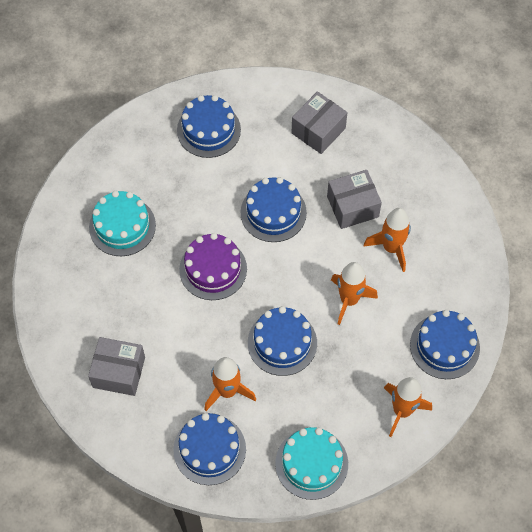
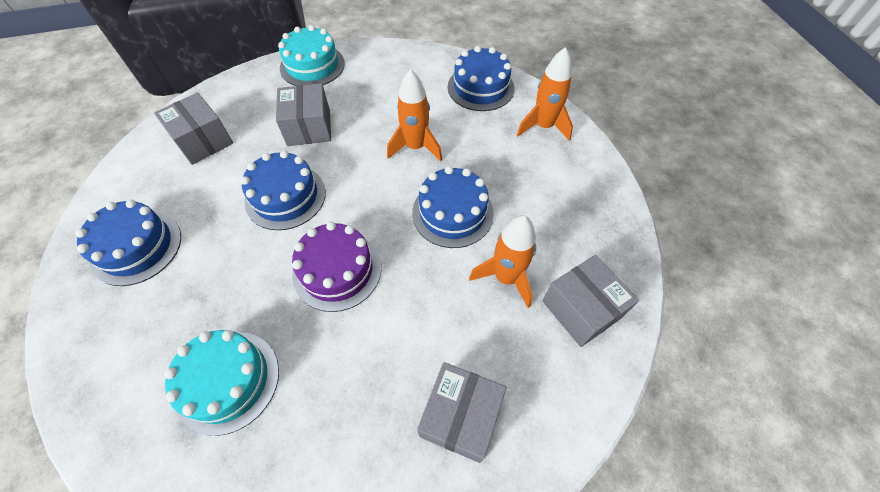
camera: 80 degrees left, 5 degrees down
blue cake [173,413,246,485] -> grey box [543,255,639,347]
turquoise cake [275,427,348,500] -> turquoise cake moved to [278,25,345,86]
orange rocket [364,208,411,272] -> none

